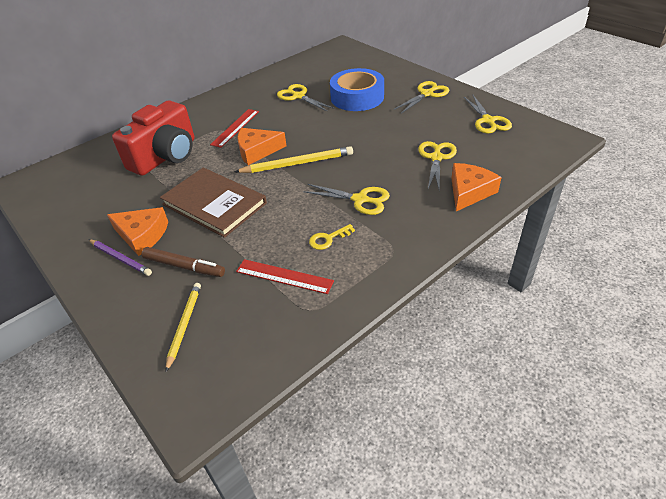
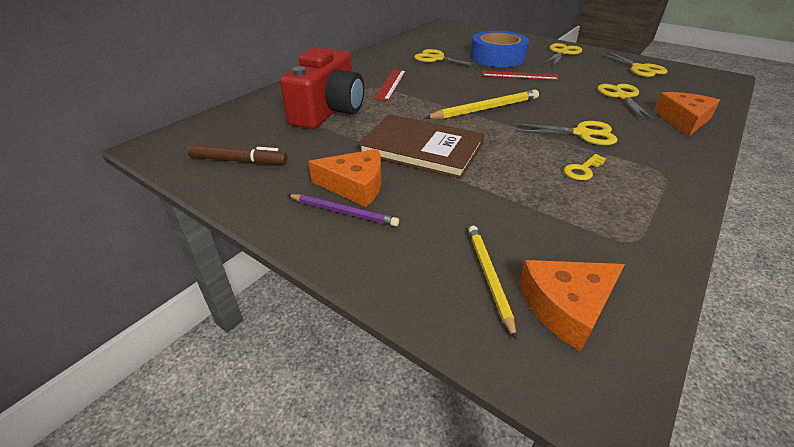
camera: 15 degrees left, 5 degrees down
brown marker [142,247,225,277] -> brown marker moved to [187,144,287,164]
red ruler [236,259,334,294] -> red ruler moved to [482,71,559,80]
orange cheese [237,128,286,165] -> orange cheese moved to [519,260,625,352]

